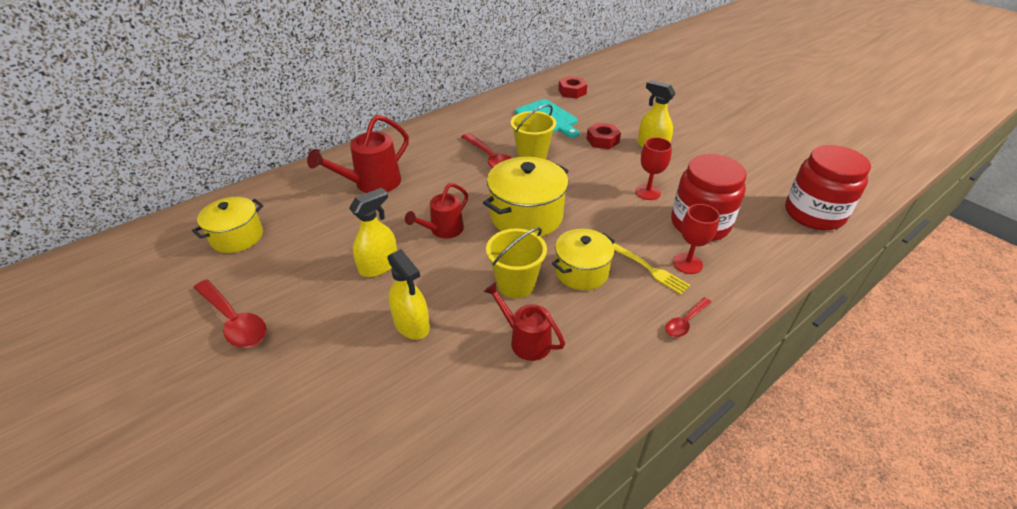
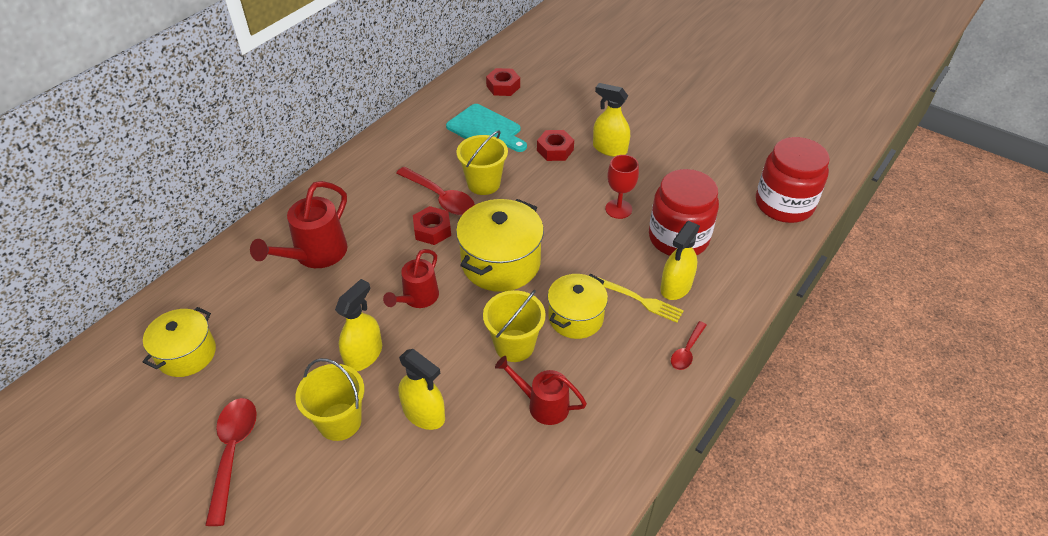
camera: 15 degrees left, 5 degrees up
red spoon [194,279,267,348] -> red spoon turned 120 degrees counterclockwise [205,398,257,526]
red goblet [673,204,720,274] -> yellow spray bottle [660,221,700,300]
none -> yellow bucket [295,358,364,441]
none -> red nut [413,206,451,245]

